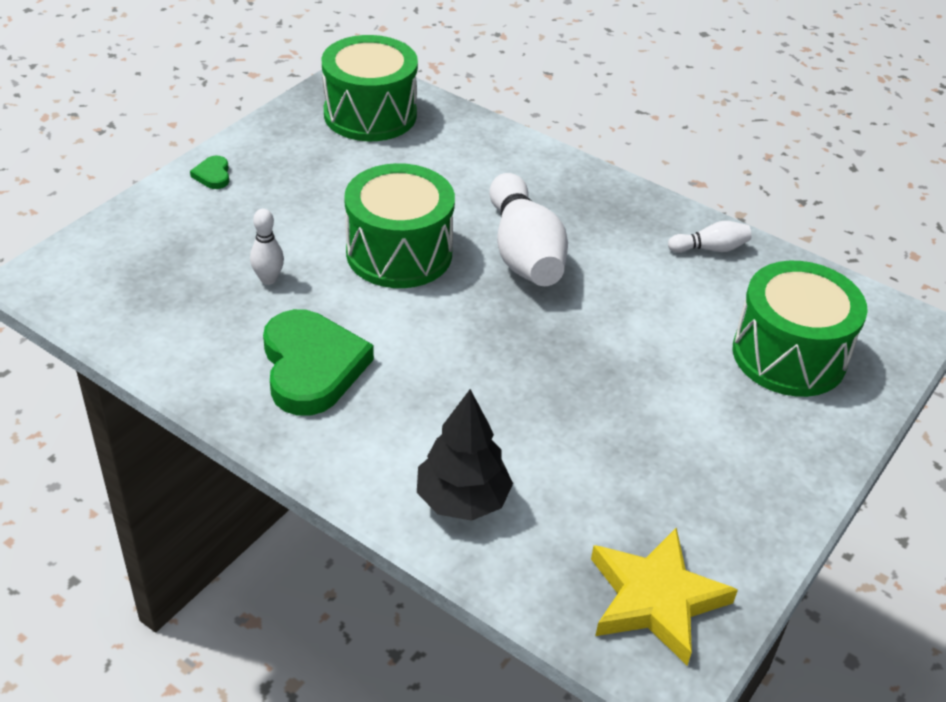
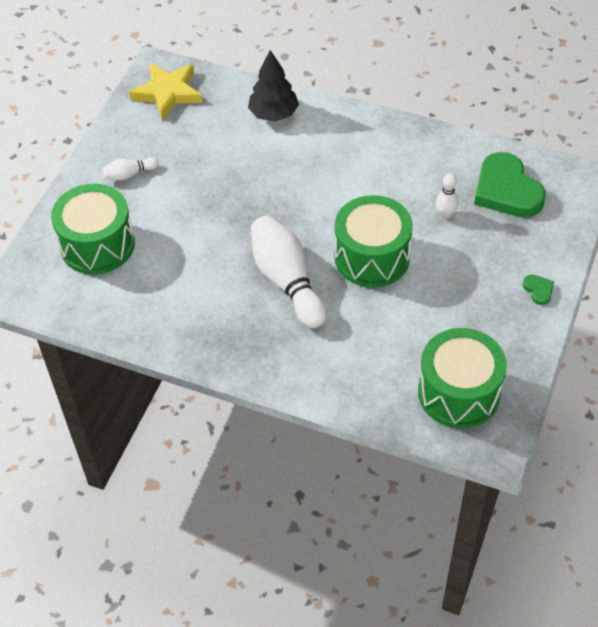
camera: 170 degrees right, 10 degrees up
green heart [263,309,374,416] -> green heart moved to [474,152,546,217]
white bowling pin [668,221,751,253] -> white bowling pin moved to [102,157,159,180]

